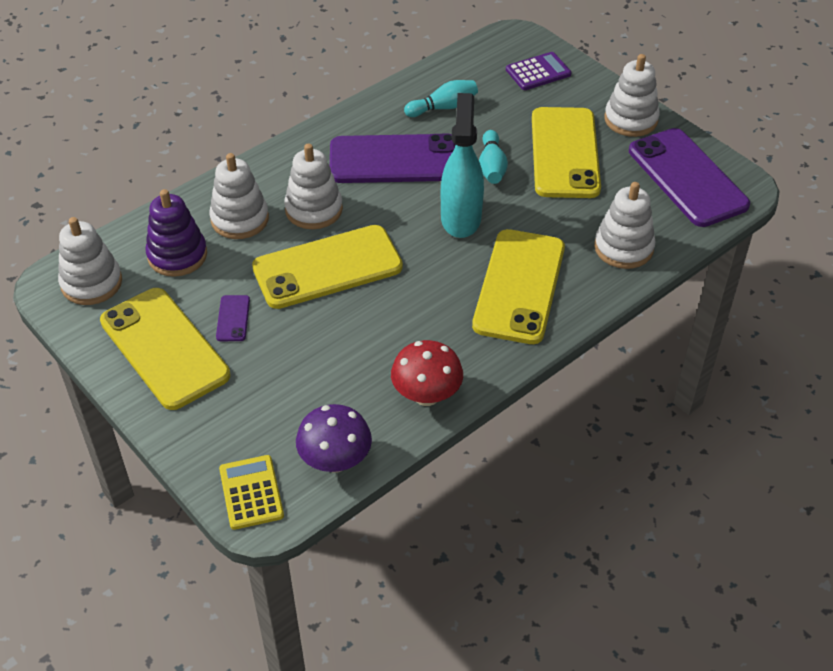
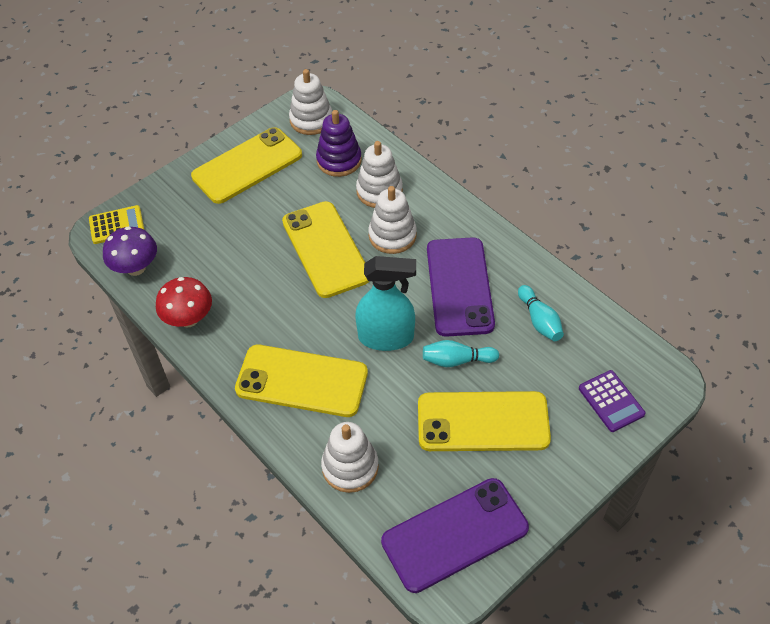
camera: 90 degrees right, 5 degrees up
purple phone [216,295,250,341] -> none
white stacking toy [604,54,660,137] -> none

